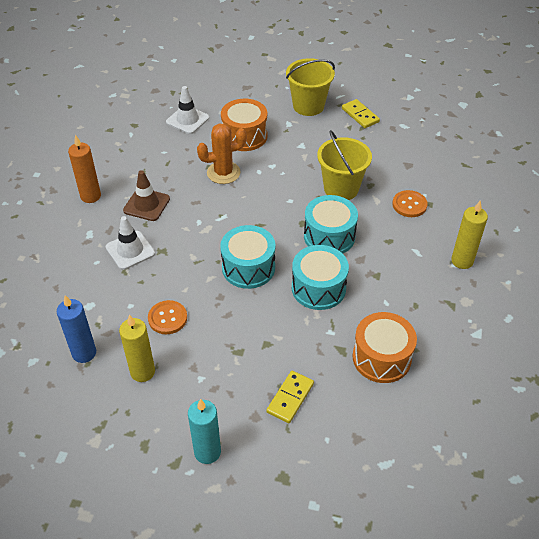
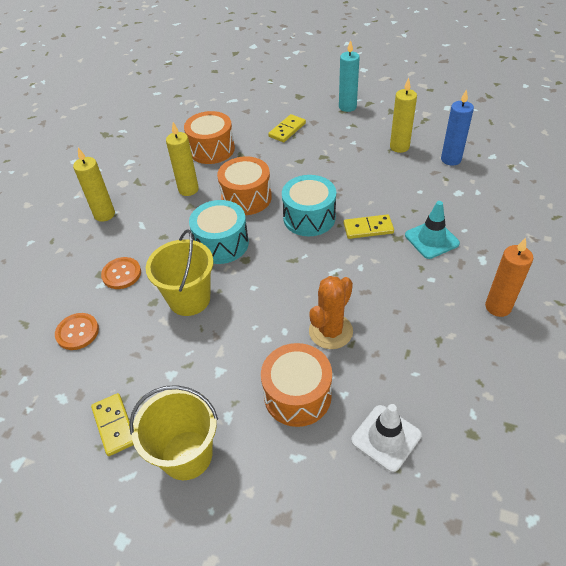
camera: 170 degrees left, 0 degrees up
white traffic cone [106,216,155,270] -> turquoise traffic cone [405,201,460,259]
brown traffic cone [123,170,170,221] -> none
orange button [148,300,187,334] -> orange button moved to [55,313,99,350]
orange cactus [197,123,247,184] -> orange cactus turned 45 degrees counterclockwise [309,276,353,349]
turquoise drum [292,245,349,310] -> orange drum [217,156,272,215]
none -> yellow candle [166,122,199,196]
none -> yellow domino [343,214,394,239]

